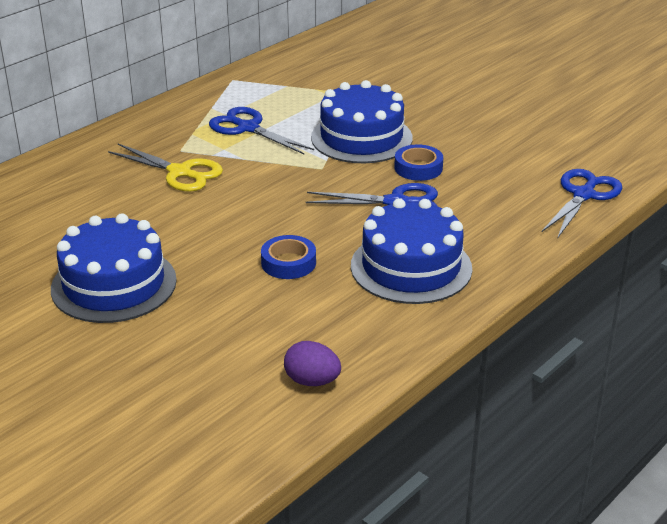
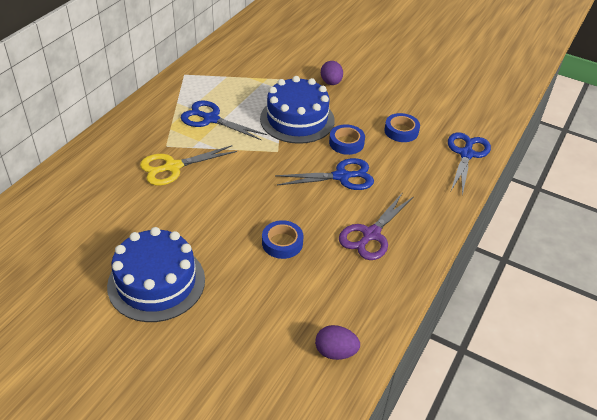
camera: 15 degrees left, 10 degrees up
yellow scissors [108,144,223,192] -> yellow scissors turned 135 degrees clockwise [140,145,237,185]
blue cake [351,198,472,304] -> purple scissors [339,192,414,260]
none -> purple egg [321,61,343,85]
none -> blue tape [384,113,420,142]

